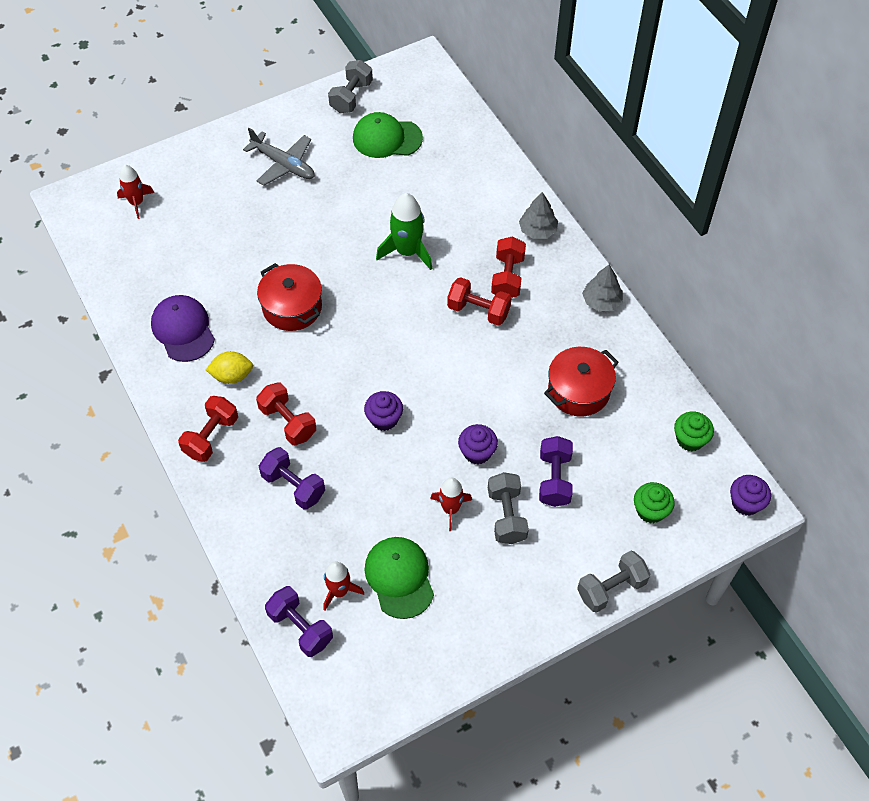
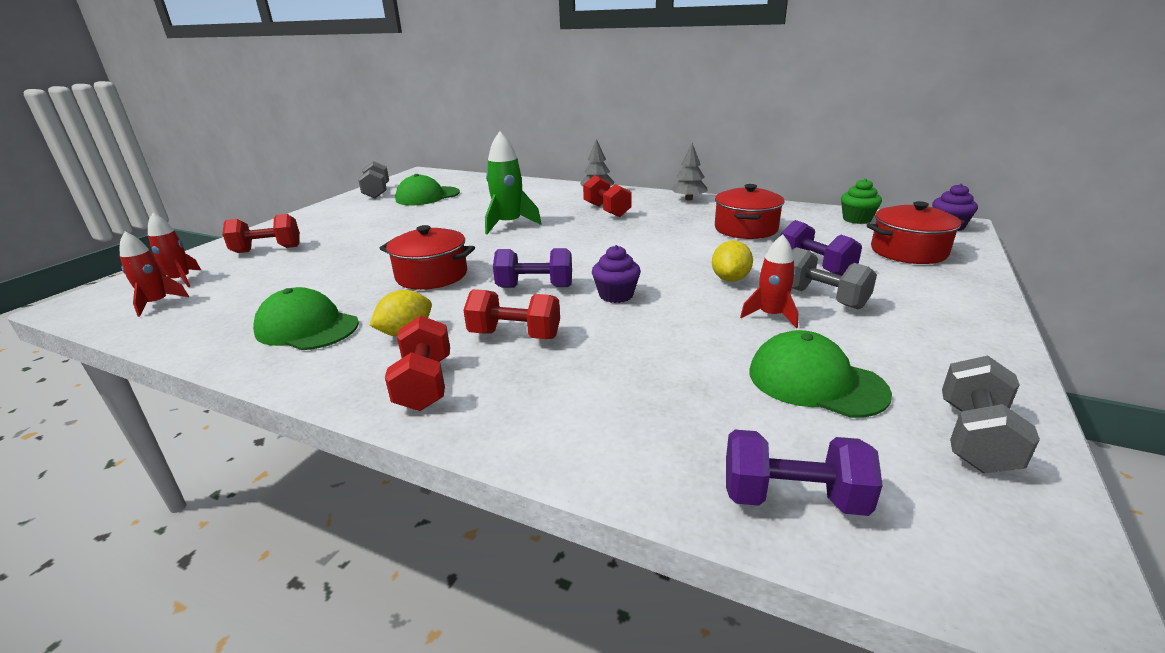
camera: 35 degrees left, 30 degrees down
purple cap [151,295,215,362] -> green cap [253,287,359,350]
grey plane [243,128,315,186] -> none
purple dumbbell [259,447,325,510] -> purple dumbbell moved to [493,248,572,288]
red rocket [323,562,364,611] -> red rocket moved to [120,232,189,317]
red dumbbell [447,277,512,326] -> red dumbbell moved to [222,214,300,253]
purple cupcake [458,424,498,464] -> yellow lemon [712,240,753,282]
grey dumbbell [577,551,650,613] -> grey dumbbell moved to [942,356,1040,473]
green cupcake [634,482,675,523] -> red pot [867,201,965,264]

